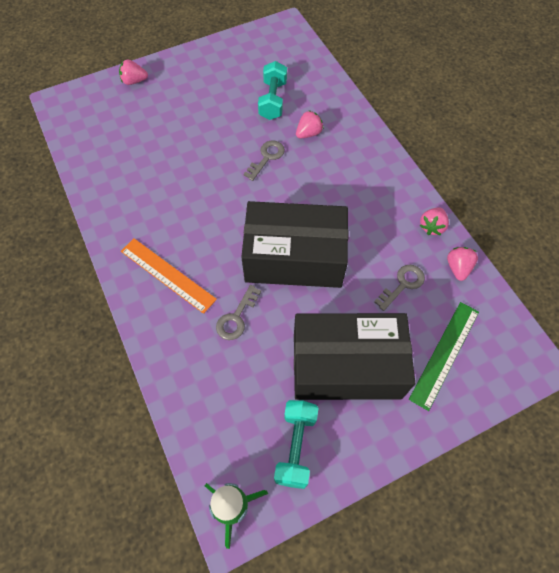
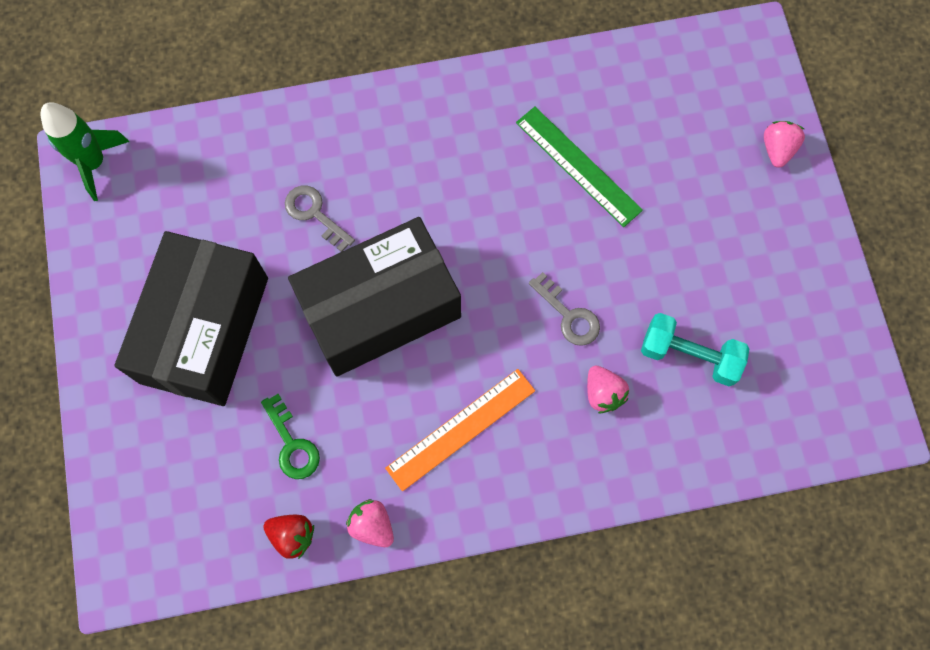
camera: 105 degrees right, 10 degrees up
orange ruler [121,238,217,314] -> orange ruler moved to [385,369,535,491]
black box [241,201,348,288] -> black box turned 45 degrees clockwise [288,217,461,377]
turquoise dumbbell [274,400,319,489] -> none
grey key [374,265,425,311] -> green key [261,394,320,479]
green ruler [409,302,479,411] -> green ruler moved to [516,106,643,227]
pink strawberry [447,247,478,281] -> red strawberry [263,515,314,559]

